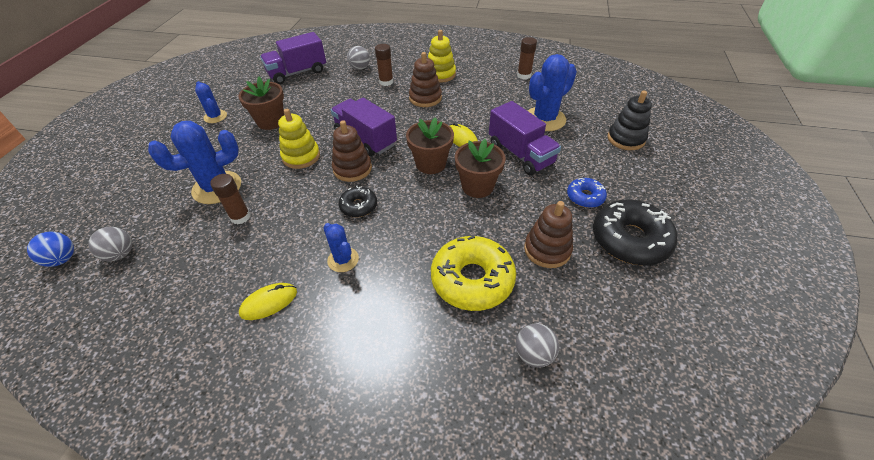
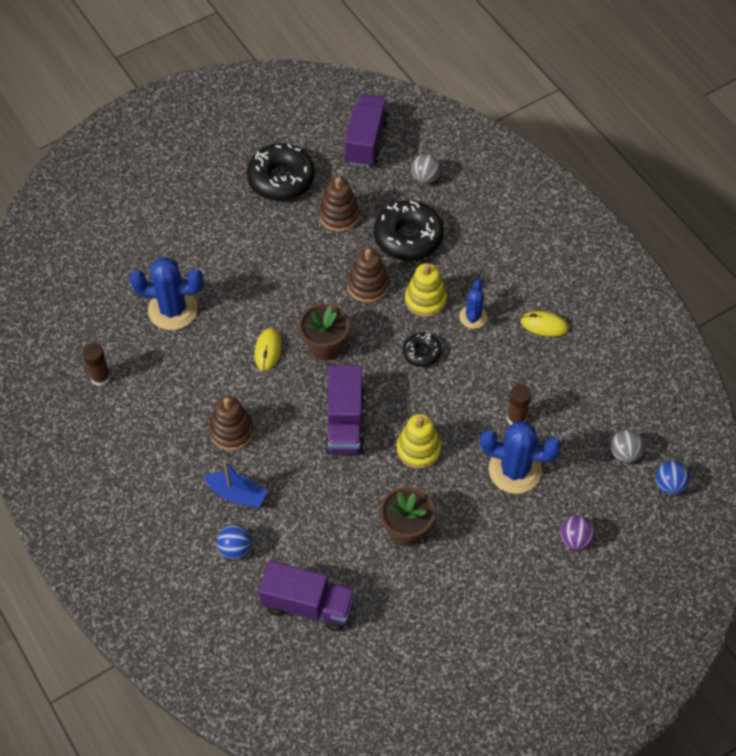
camera: 135 degrees left, 10 degrees up
blue cactus [195,81,227,123] -> none
brown stacking toy [332,120,372,182] -> brown stacking toy moved to [347,249,389,303]
grey ball [347,46,370,70] -> blue ball [217,524,252,559]
brown glue stick [375,44,393,86] -> blue boat [204,460,268,508]
yellow stacking toy [428,30,456,83] -> yellow stacking toy moved to [405,263,447,317]
yellow donut [431,235,516,311] -> black donut [374,200,443,261]
brown flower pot [455,139,506,198] -> none
purple truck [489,101,561,175] -> purple truck moved to [344,94,389,167]
blue donut [567,178,607,208] -> none
black stacking toy [608,91,652,150] -> none
none -> purple ball [561,515,595,550]

